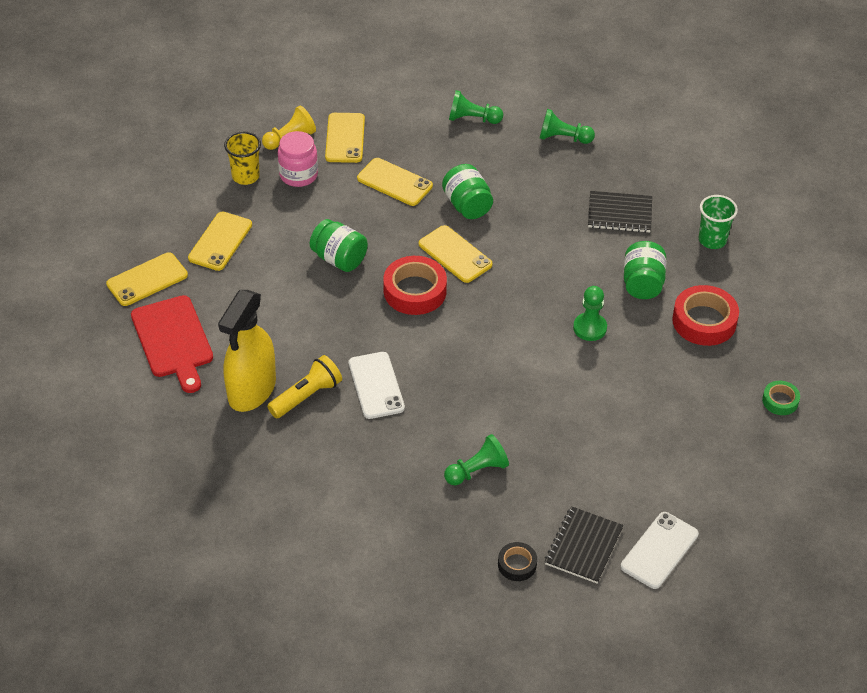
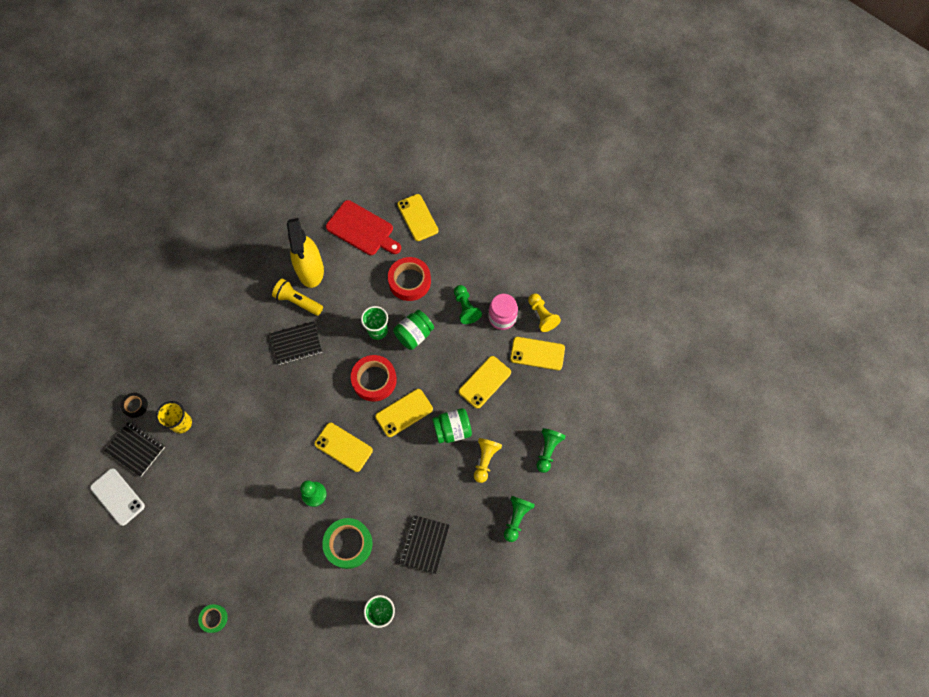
camera: 100 degrees right, 20 degrees up
red cutting board [131,295,213,393] -> red cutting board turned 135 degrees counterclockwise [326,200,401,255]
yellow phone [188,212,252,271] -> yellow phone moved to [314,423,373,472]
yellow spray bottle [218,290,276,412] -> yellow spray bottle turned 135 degrees counterclockwise [287,218,324,288]
yellow cup [224,132,261,185] -> yellow cup moved to [156,401,192,434]
yellow flashlight [267,355,342,418] -> yellow flashlight turned 150 degrees clockwise [272,279,323,316]
white phone [348,352,405,419] -> black notebook [270,321,322,365]
green pawn [444,434,509,485] -> green pawn moved to [454,285,482,324]
green jar [624,241,666,299] -> green tape [322,518,373,569]
red tape [672,285,739,346] -> red tape moved to [388,257,431,301]
none -> green cup [361,306,388,340]
none -> yellow pawn [474,438,502,483]

